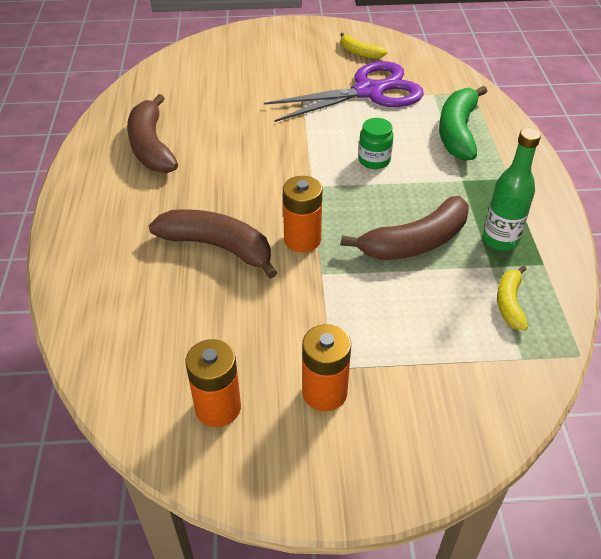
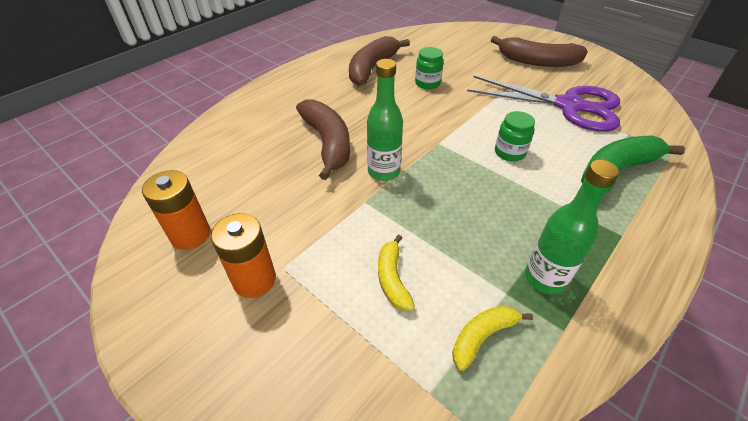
camera: 45 degrees right, 0 degrees up
orange battery [283,176,322,252] -> green bottle [367,59,403,181]
yellow banana [340,33,388,59] -> yellow banana moved to [378,235,415,311]
brown banana [341,196,469,260] -> brown banana moved to [491,36,588,67]
none -> green jar [415,47,444,89]

